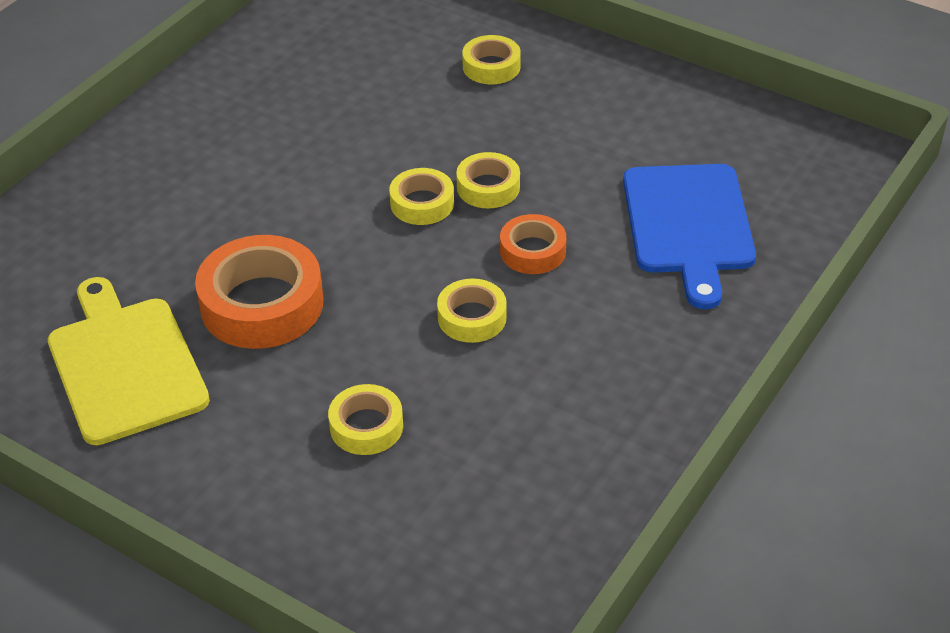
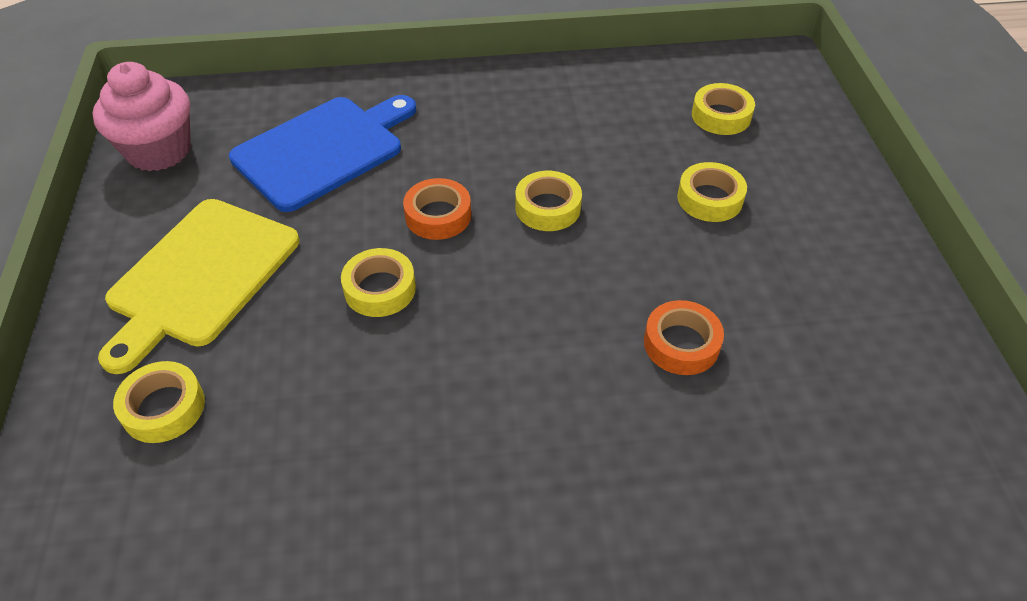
camera: 130 degrees left, 5 degrees up
yellow cutting board [48,277,210,445] -> yellow cutting board moved to [98,199,299,374]
orange tape [195,235,323,349] -> orange tape [644,300,724,375], size x0.55
yellow tape [389,168,454,225] -> yellow tape moved to [692,83,755,135]
none -> pink cupcake [93,62,191,171]

